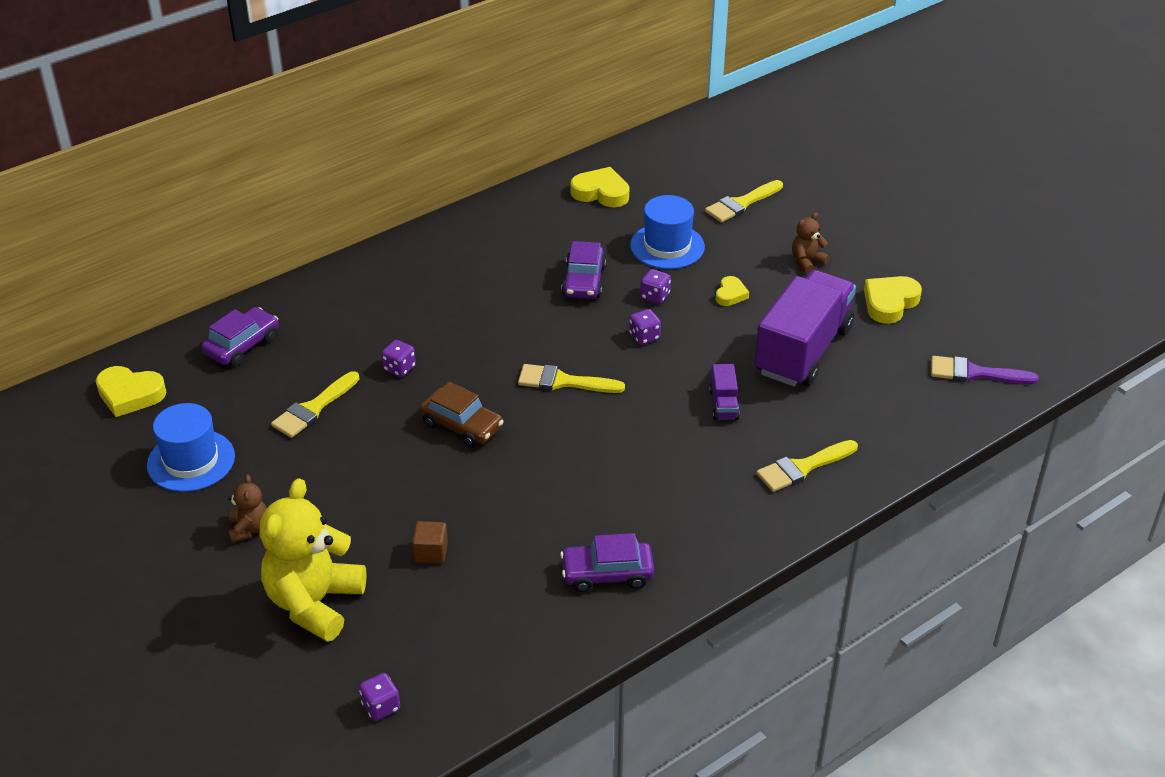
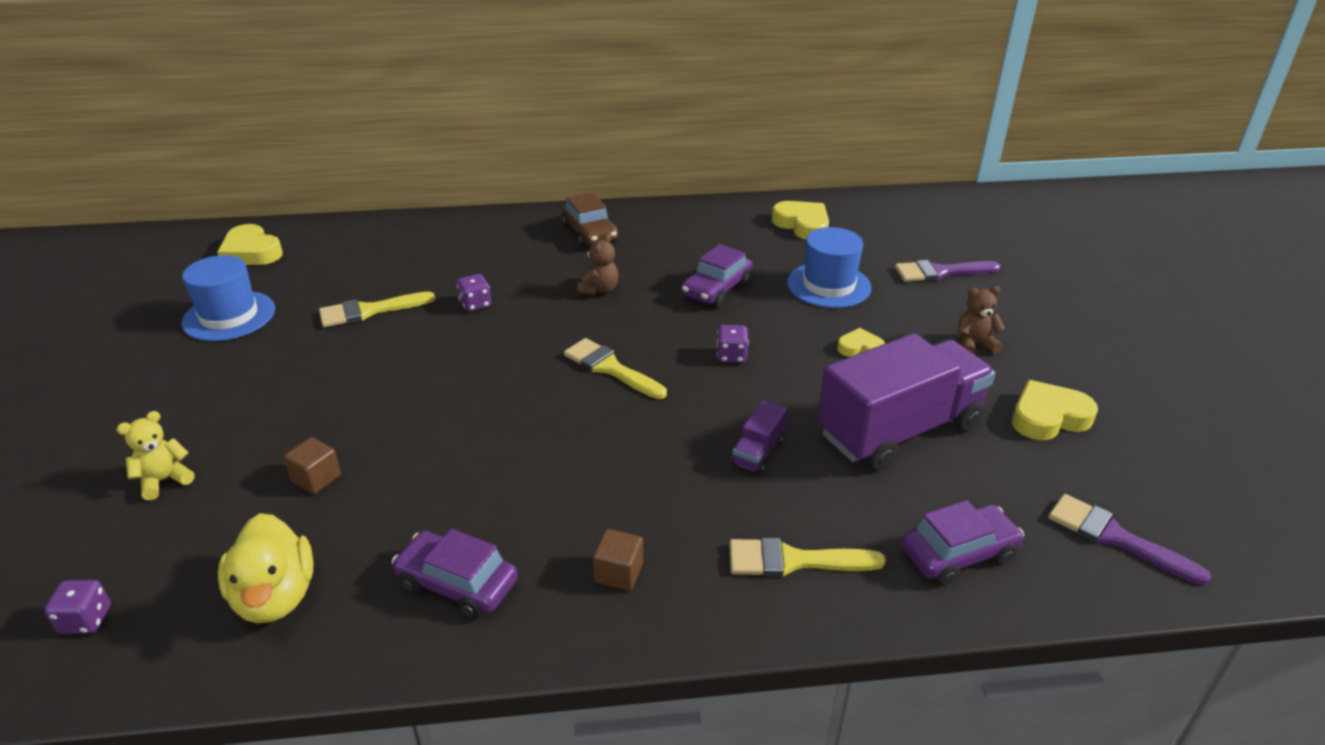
camera: 30 degrees right, 5 degrees down
purple car [202,307,279,367] -> purple car moved to [901,500,1024,585]
brown teddy bear [228,474,267,543] -> brown teddy bear moved to [577,234,619,295]
yellow teddy bear [260,478,366,642] -> yellow teddy bear [116,411,195,500], size x0.46
brown car [420,382,504,448] -> brown car moved to [561,192,619,248]
purple dice [640,269,671,304] -> none
yellow brush [705,180,783,223] -> purple brush [895,260,1001,282]
yellow heart [716,276,749,306] -> yellow heart turned 135 degrees counterclockwise [837,328,885,357]
none -> yellow duck [218,513,314,623]
none -> brown cube [593,529,643,591]

